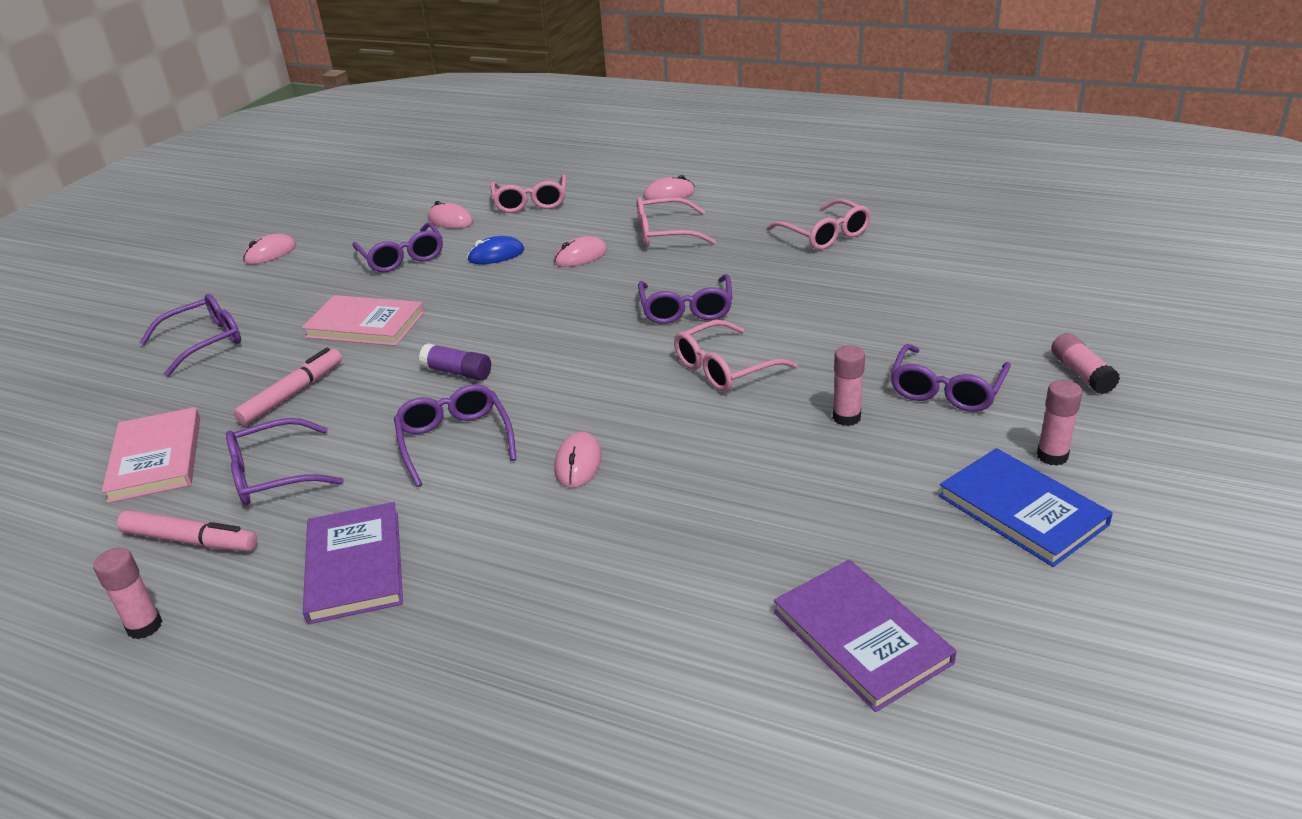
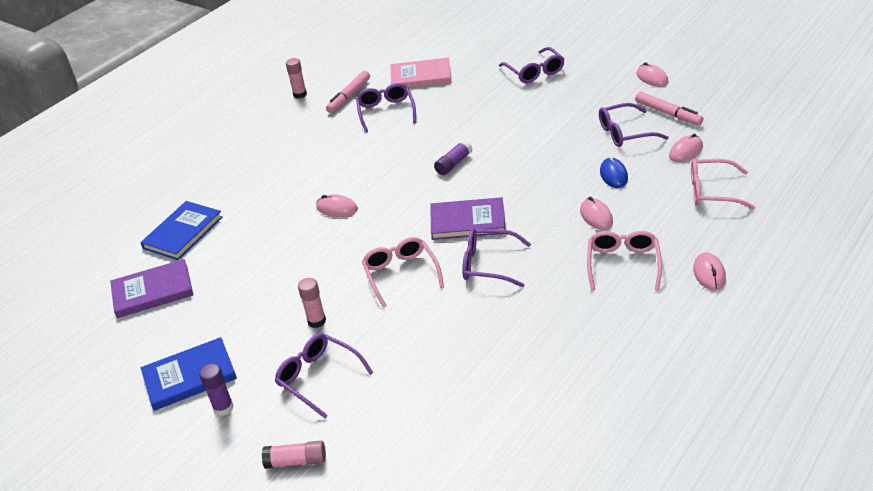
camera: 105 degrees right, 5 degrees up
pink marker [233,348,342,425] -> pink marker moved to [635,92,703,126]
pink book [302,295,424,346] -> none
purple book [303,502,403,624] -> purple book moved to [431,197,506,240]
purple glasses [394,384,517,487] -> none
pink glasses [767,199,871,250] -> none
pink glue stick [1037,380,1082,466] -> purple glue stick [199,363,234,416]
none -> blue book [140,201,223,260]

